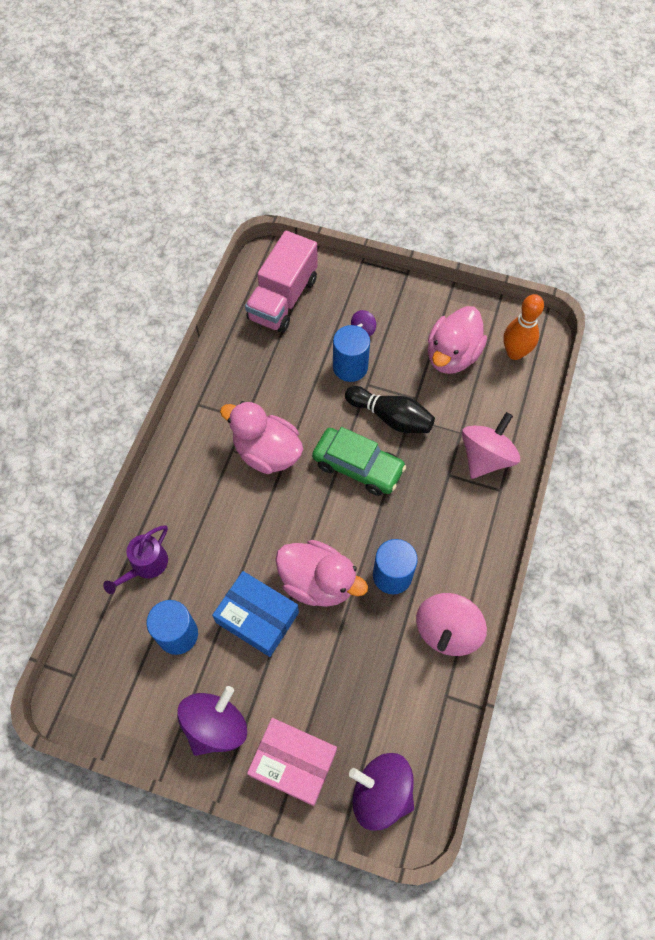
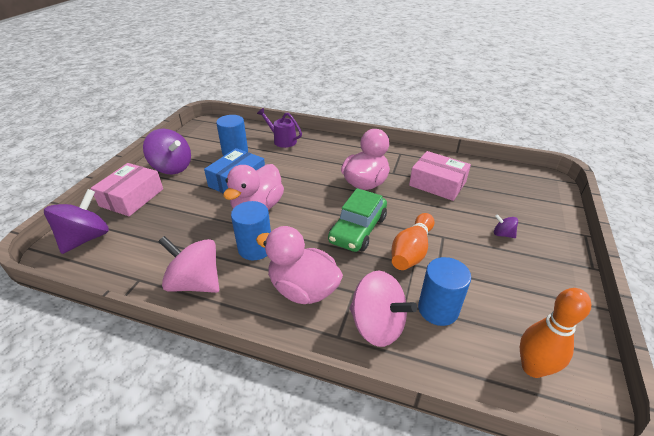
camera: 90 degrees right, 25 degrees down
pink truck [245,230,318,333] -> none
blue cylinder [333,325,370,382] -> blue cylinder moved to [418,257,471,326]
black bowling pin [345,386,435,433] -> orange bowling pin [391,213,434,270]
pink duck [428,306,487,374] -> pink duck moved to [256,226,343,304]
none -> pink box [409,151,471,201]

